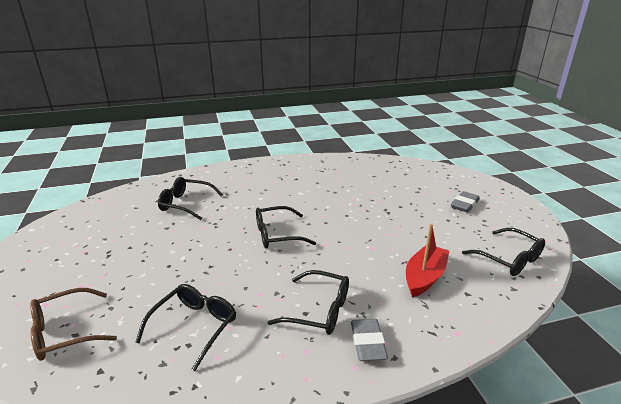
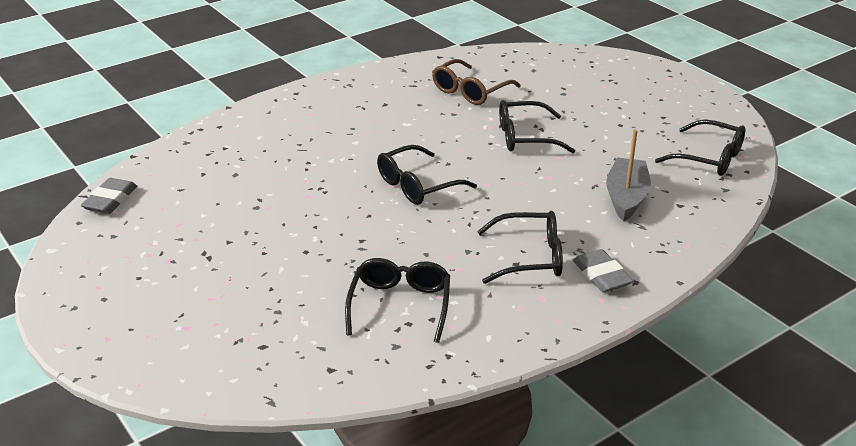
camera: 20 degrees left, 5 degrees up
brown glasses [30,288,117,361] -> brown glasses moved to [432,59,521,105]
black glasses [158,177,223,220] -> black glasses moved to [499,100,575,153]
red boat [406,224,449,297] -> grey boat [606,129,651,222]
grey eraser [451,191,480,213] -> grey eraser moved to [81,178,137,214]

